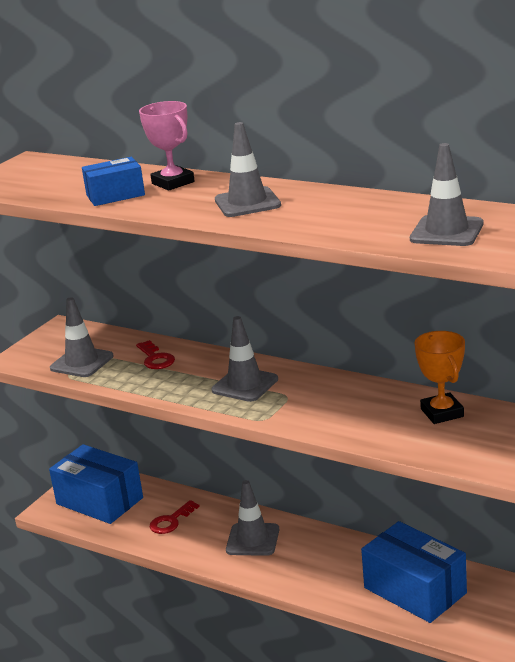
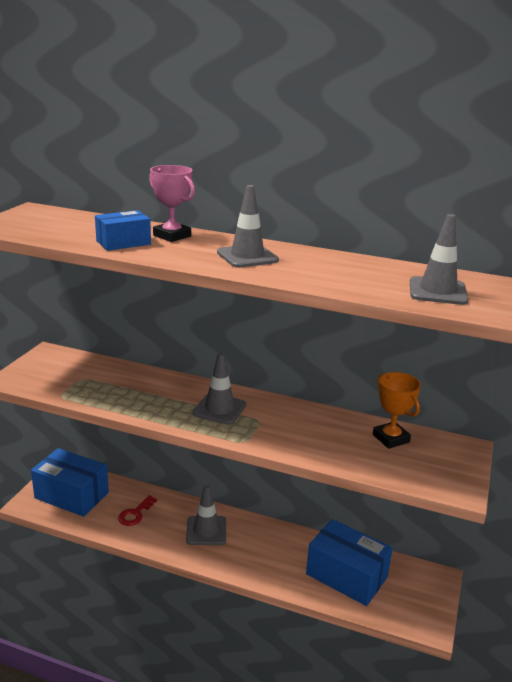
camera: 15 degrees left, 0 degrees up
grey traffic cone [50,297,113,377] -> none
red key [136,340,175,369] -> none

